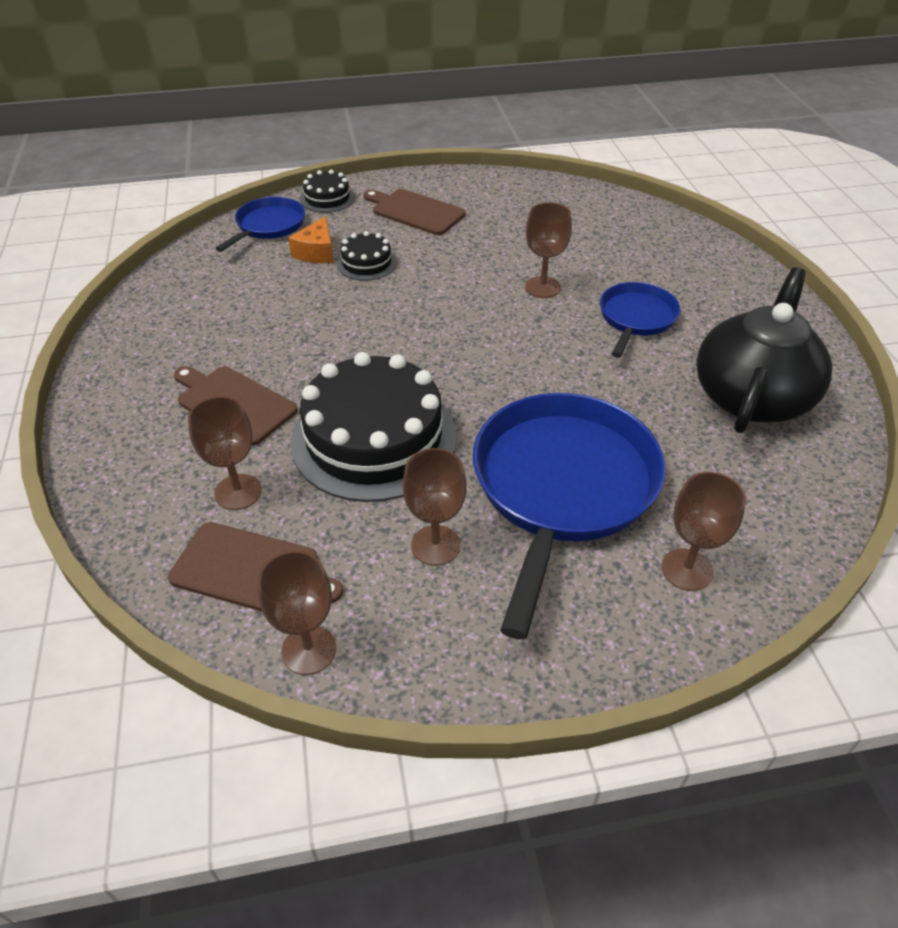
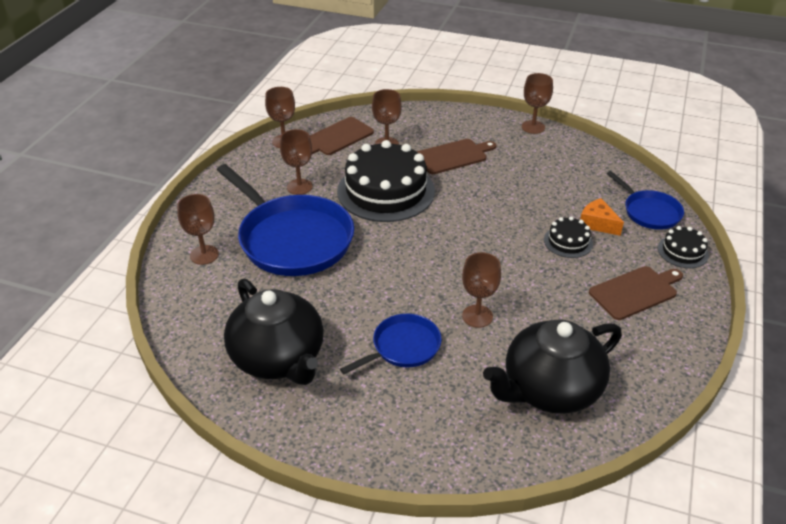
camera: 120 degrees right, 5 degrees down
blue pan [600,282,680,358] -> blue pan turned 90 degrees counterclockwise [340,314,442,374]
none -> black teapot [483,320,622,414]
none -> brown goblet [522,73,553,134]

